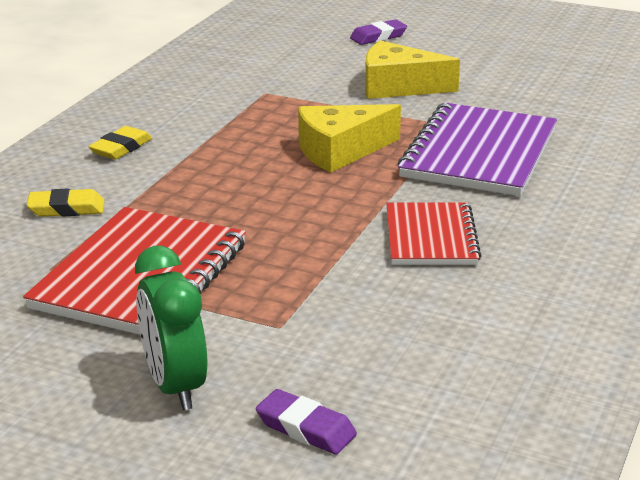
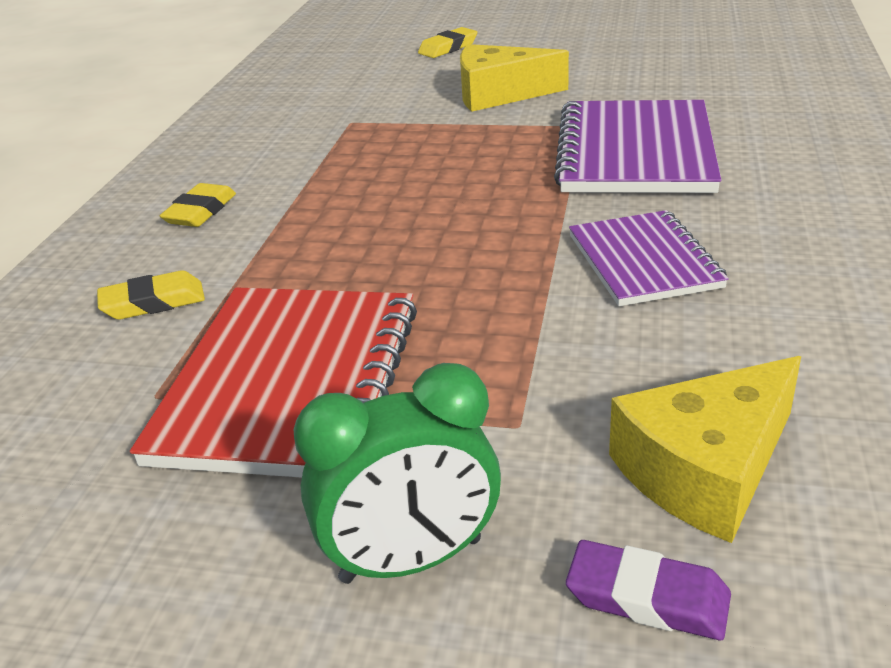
camera: 10 degrees left, 5 degrees up
green clock [135,246,207,410] -> green clock turned 75 degrees counterclockwise [294,363,501,584]
yellow cheese [298,104,401,173] -> yellow cheese moved to [609,356,801,543]
purple eraser [350,19,407,45] -> yellow eraser [418,27,477,58]
red notebook [386,203,482,265] -> purple notebook [569,210,728,306]

